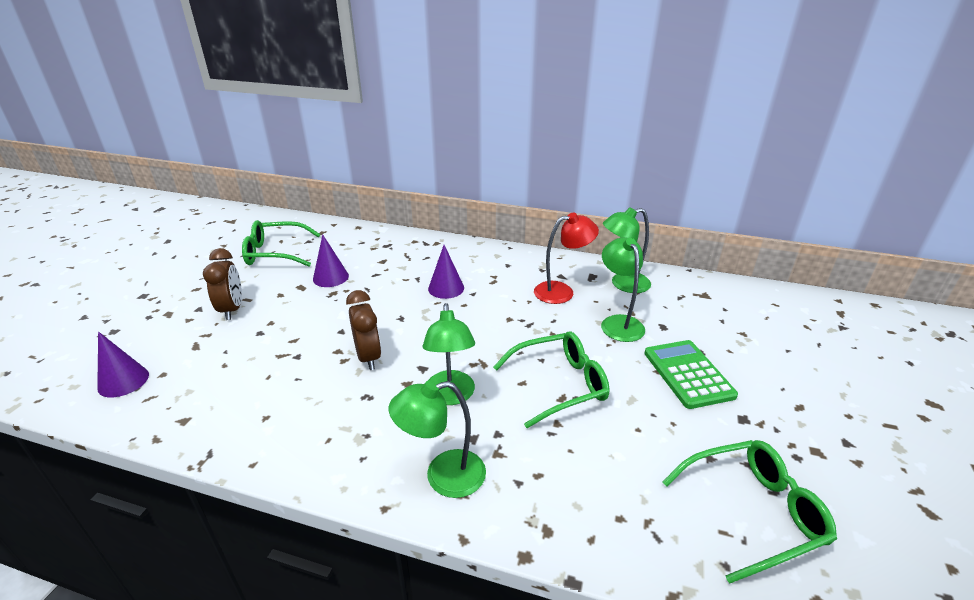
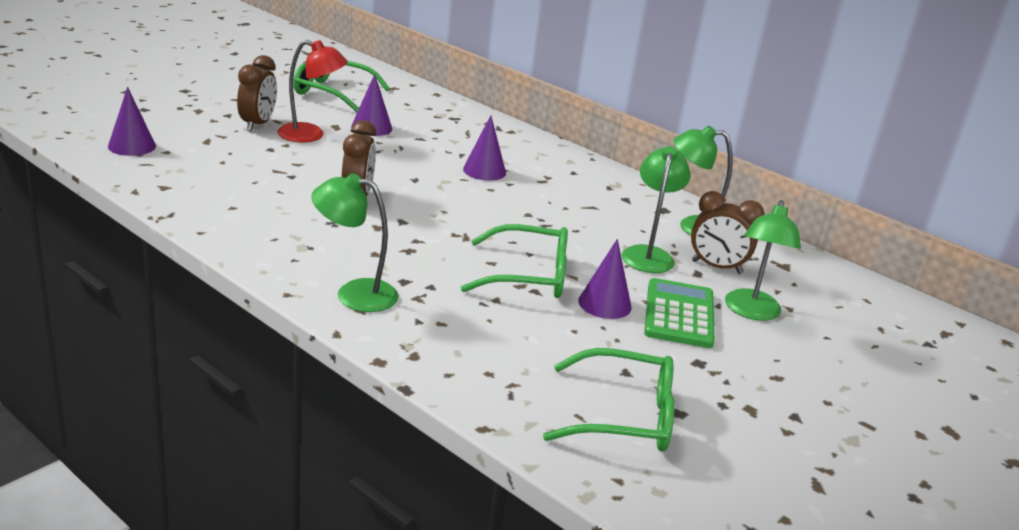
camera: 20 degrees right, 5 degrees down
green lamp [422,303,475,405] -> green lamp moved to [725,200,801,321]
red lamp [534,212,599,304] -> red lamp moved to [277,40,348,142]
none -> purple cone [578,239,631,319]
none -> brown clock [691,191,764,274]

